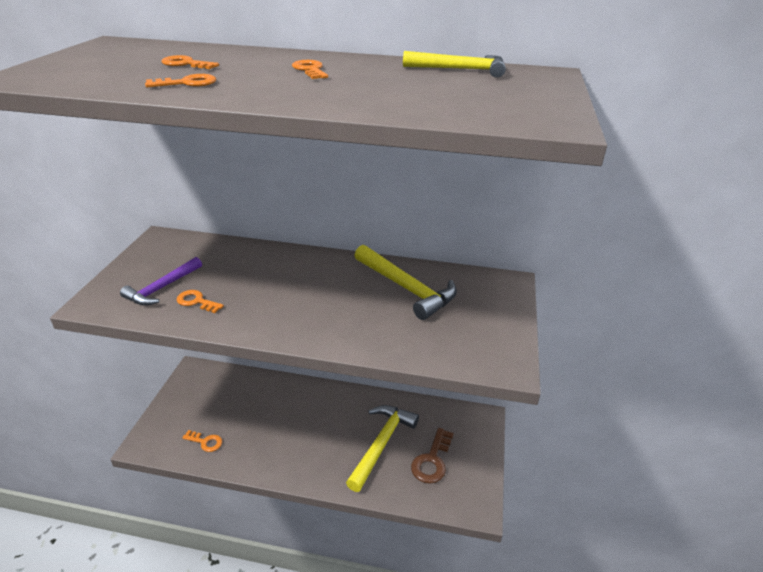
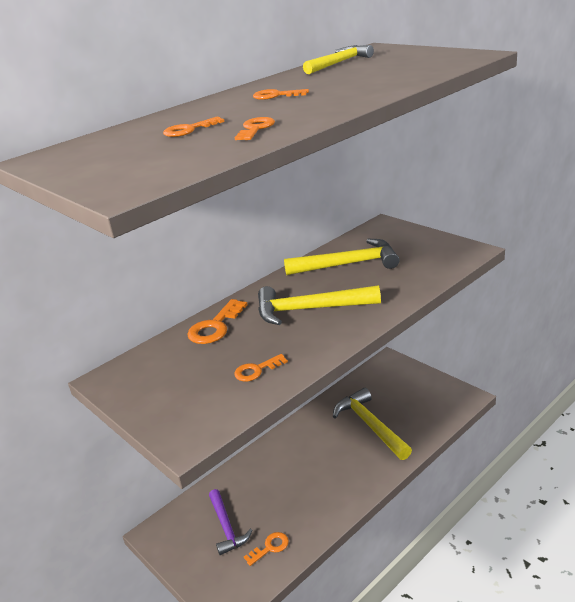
camera: 50 degrees left, 5 degrees down
purple hammer [120,257,202,306] -> purple hammer moved to [209,489,252,555]
brown key [411,428,454,484] -> none
none -> orange key [187,299,248,344]
none -> yellow hammer [258,285,381,325]

